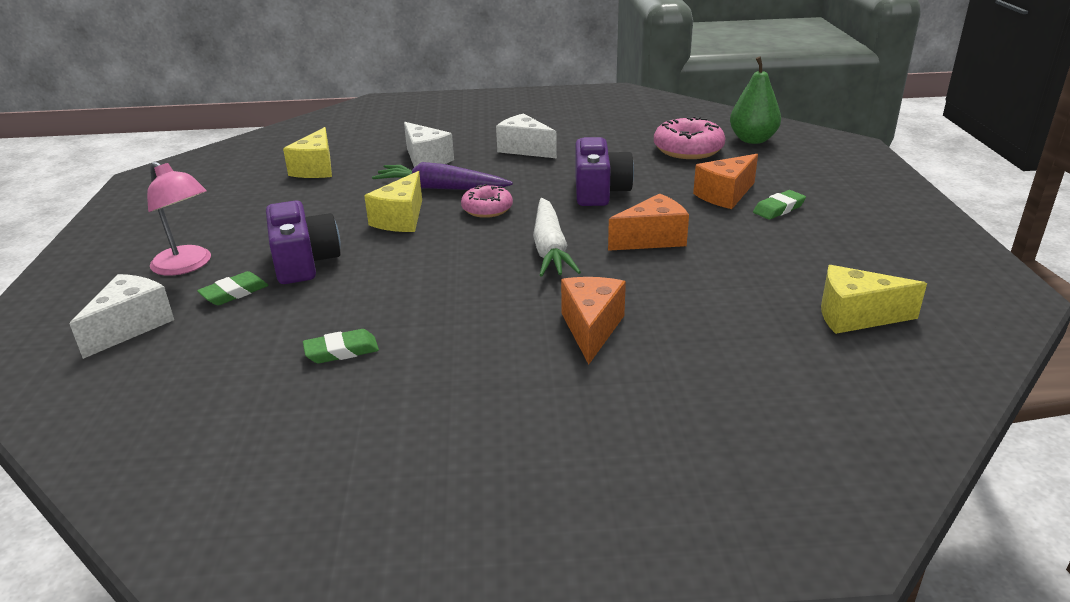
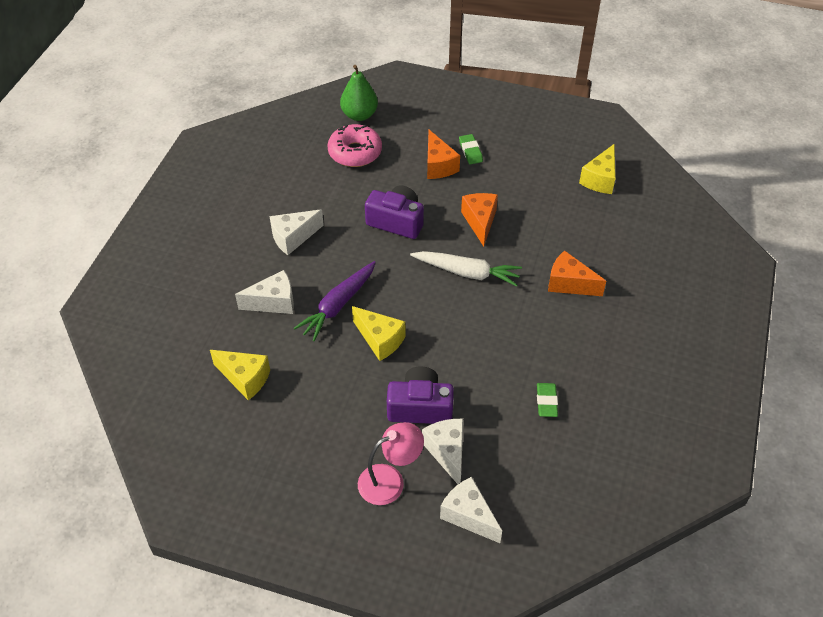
camera: 70 degrees left, 20 degrees up
green eraser [197,271,269,305] -> white cheese [422,419,463,484]
pink donut [461,184,513,218] -> none

